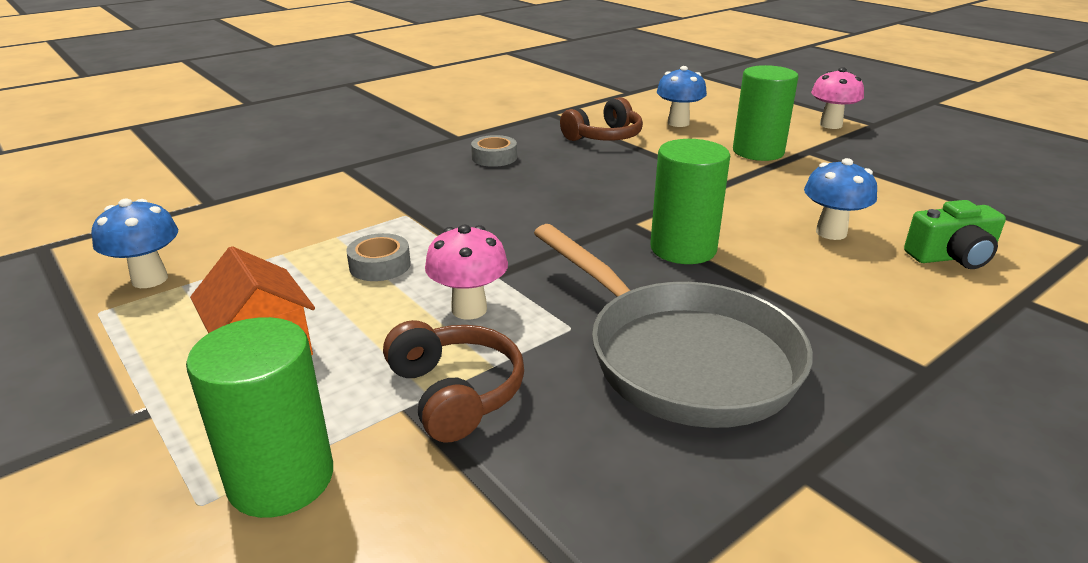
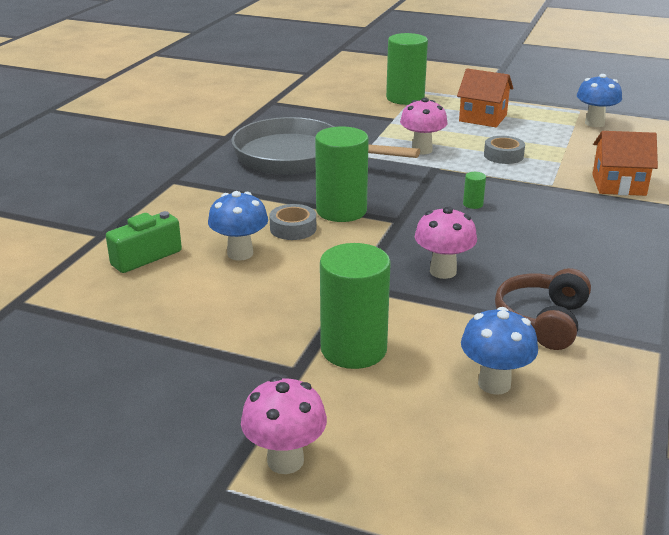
camera: 150 degrees right, 0 degrees up
brown headphones [383,320,524,442] -> none
grey tape [471,135,517,167] -> grey tape moved to [269,204,316,240]
none -> pink mushroom [415,207,477,279]
none -> green cylinder [463,172,486,209]
none -> orange house [592,131,658,196]

